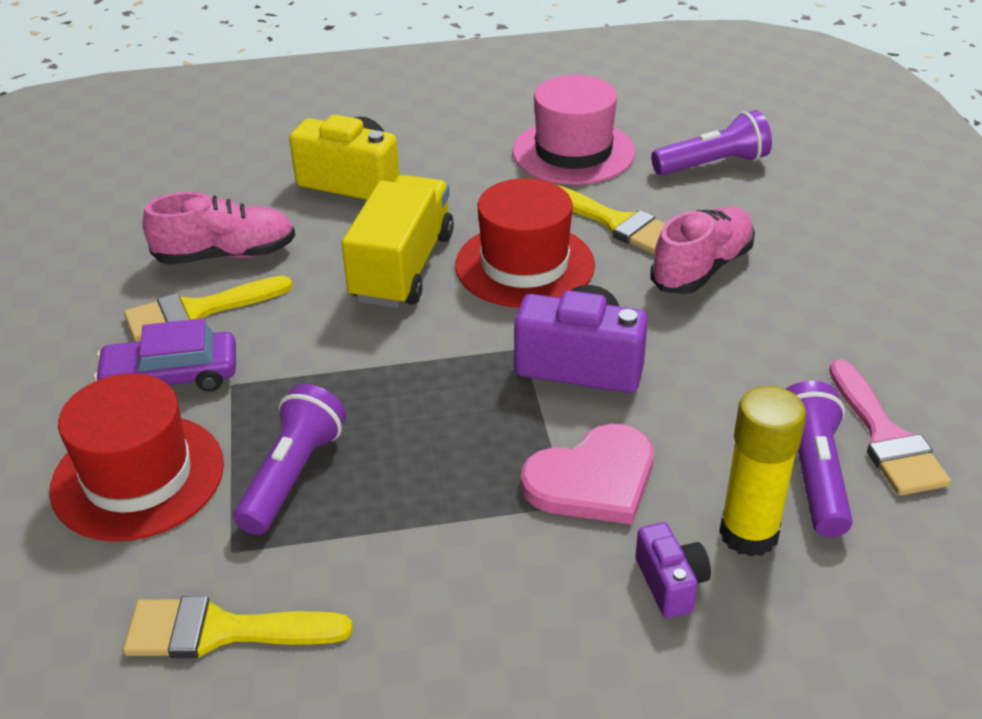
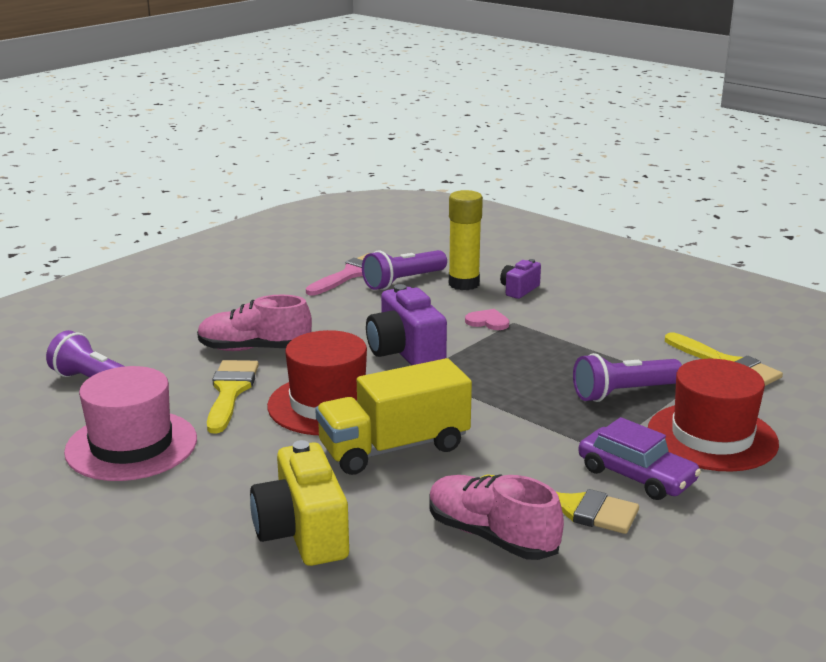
camera: 130 degrees left, 15 degrees down
pink heart [521,424,654,525] -> pink heart [465,309,509,330], size x0.52

